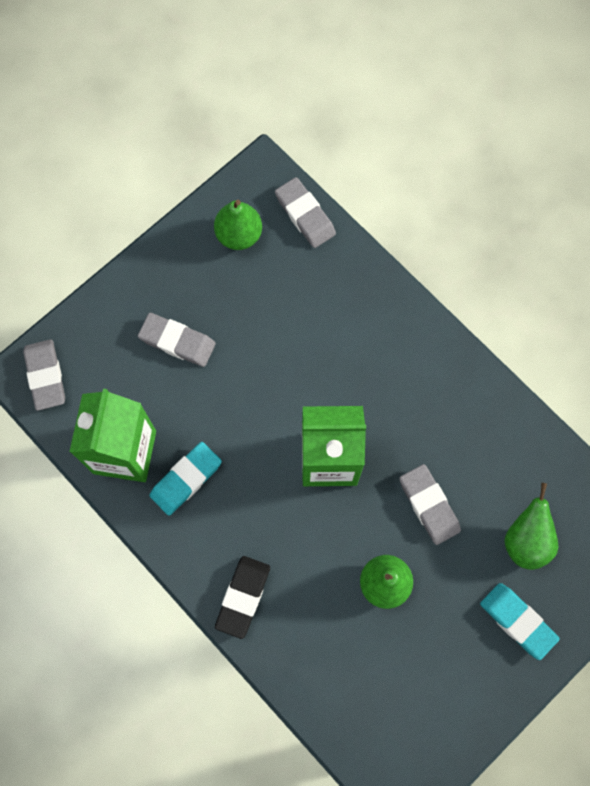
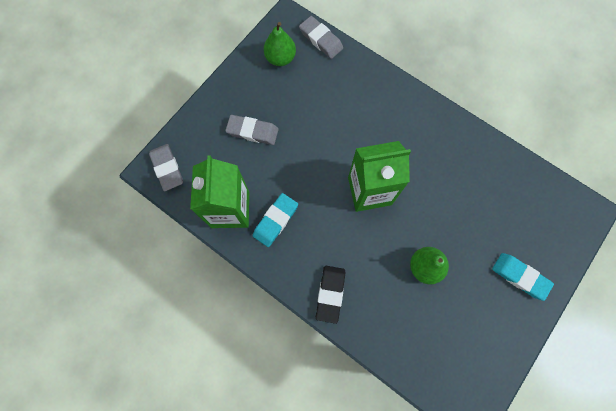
camera: 10 degrees left, 0 degrees up
grey eraser [400,464,461,545] -> none
green pear [505,483,558,570] -> none

